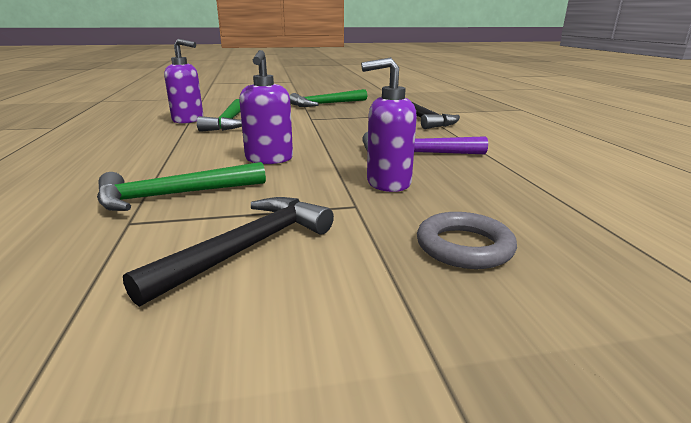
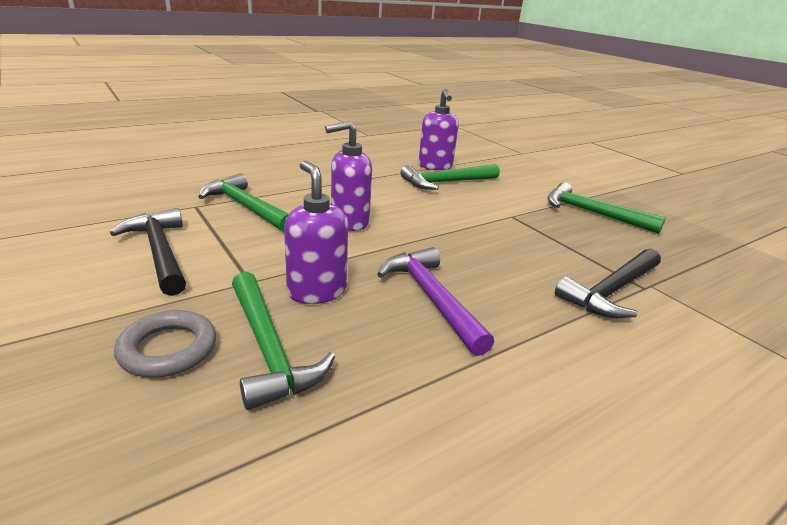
camera: 65 degrees right, 5 degrees up
black hammer [123,197,334,307] -> black hammer turned 135 degrees counterclockwise [110,208,186,296]
none -> green hammer [232,272,335,410]

